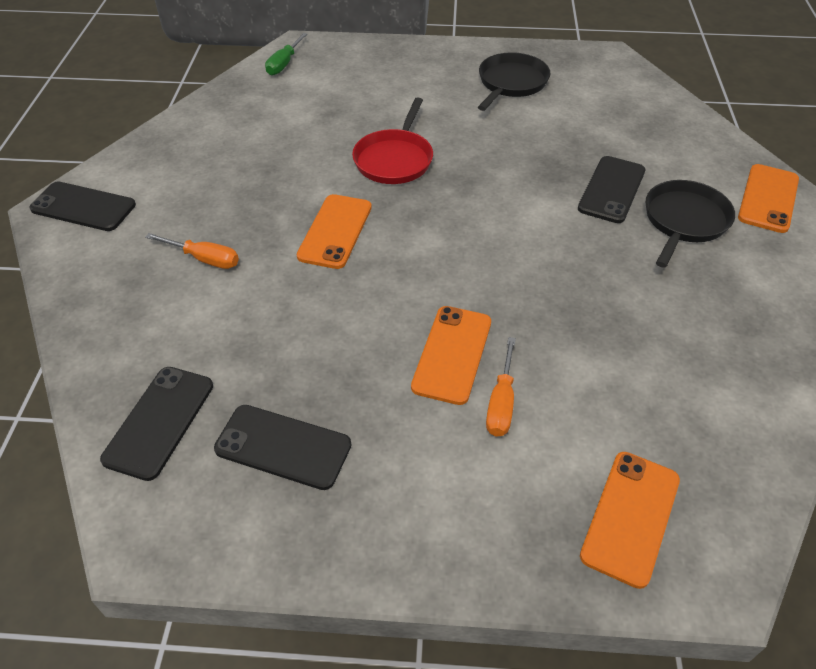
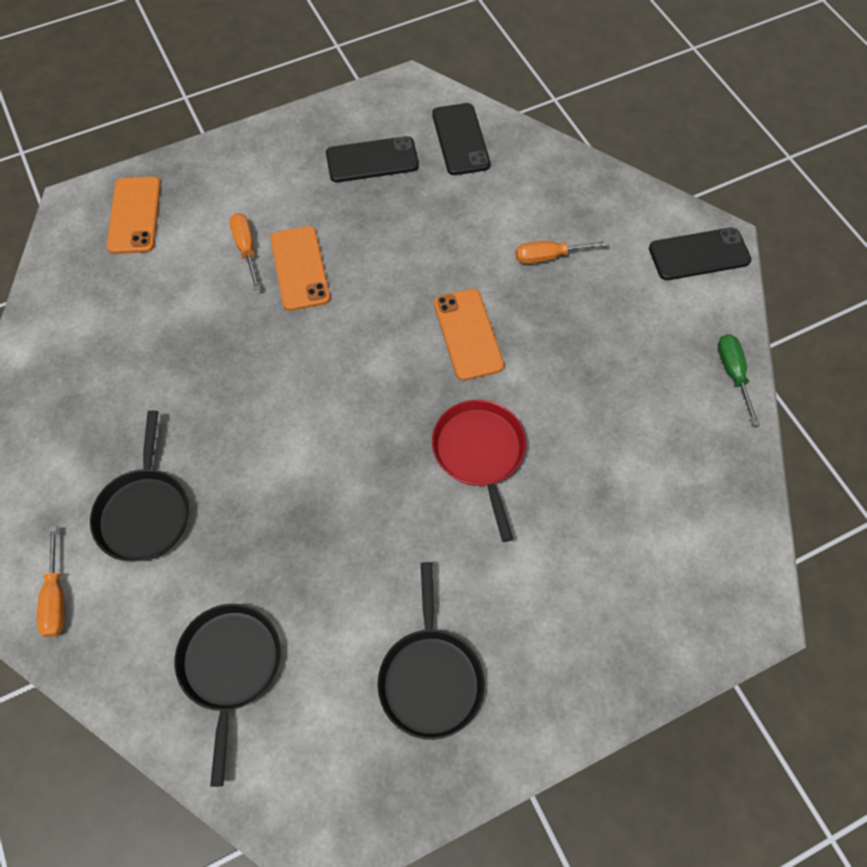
camera: 150 degrees right, 15 degrees up
green screwdriver [265,33,307,75] -> green screwdriver moved to [718,334,760,426]
black phone [578,156,645,223] -> none
orange phone [738,164,799,233] -> orange screwdriver [37,526,65,637]
none -> black pan [175,604,281,787]

